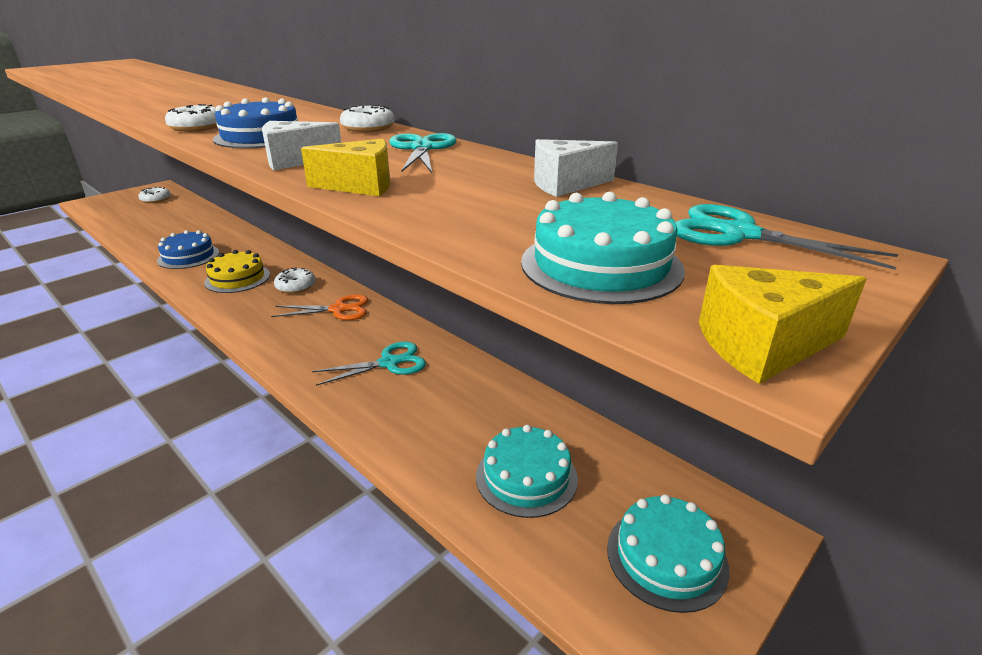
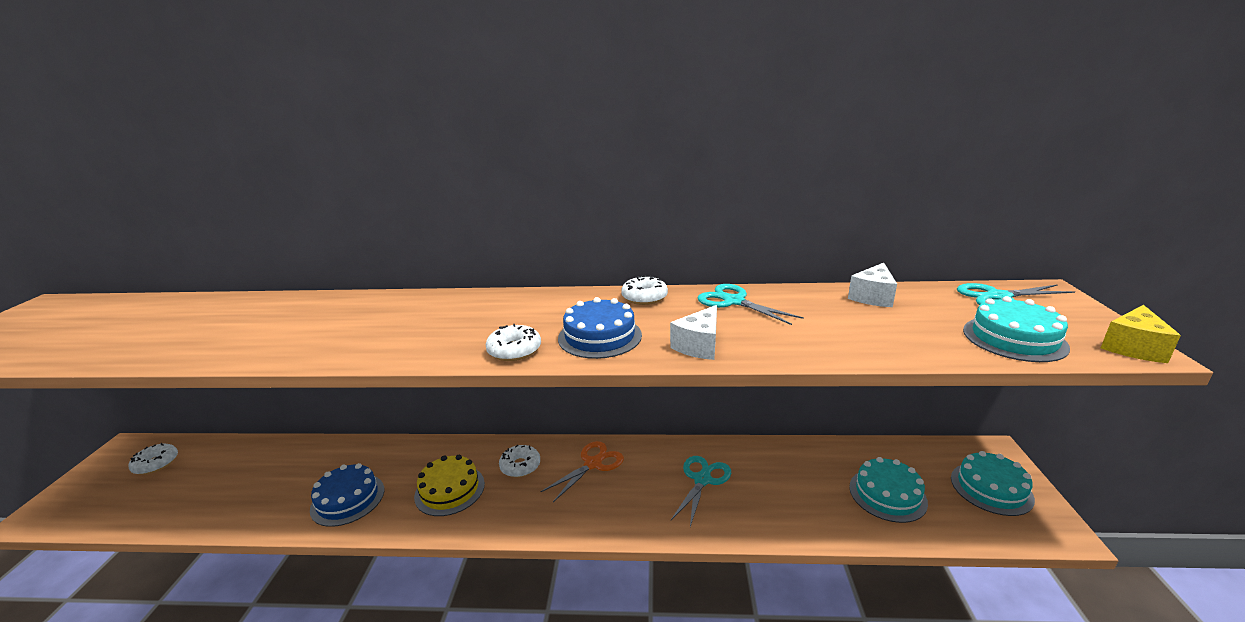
camera: 40 degrees left, 5 degrees down
yellow cheese [301,139,390,196] -> none

